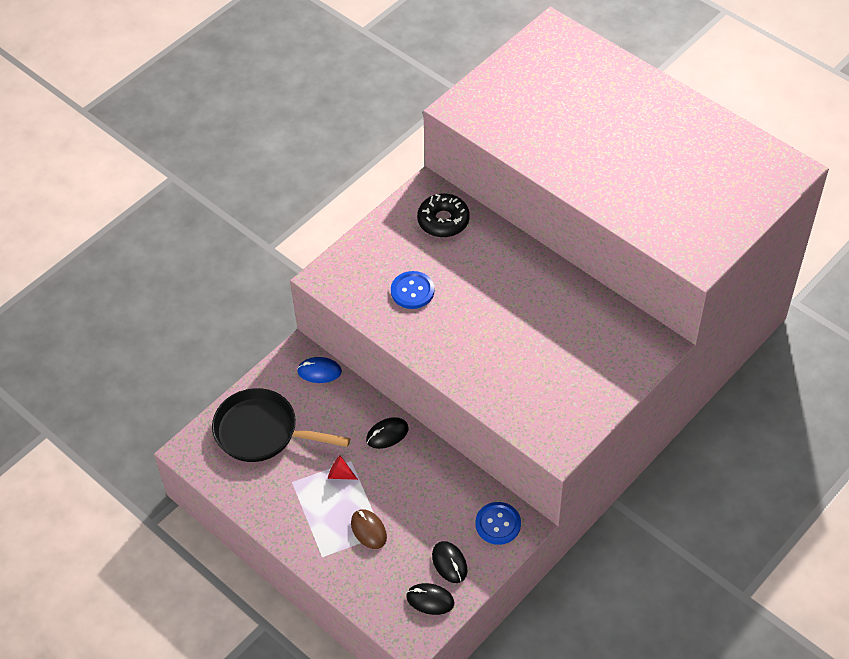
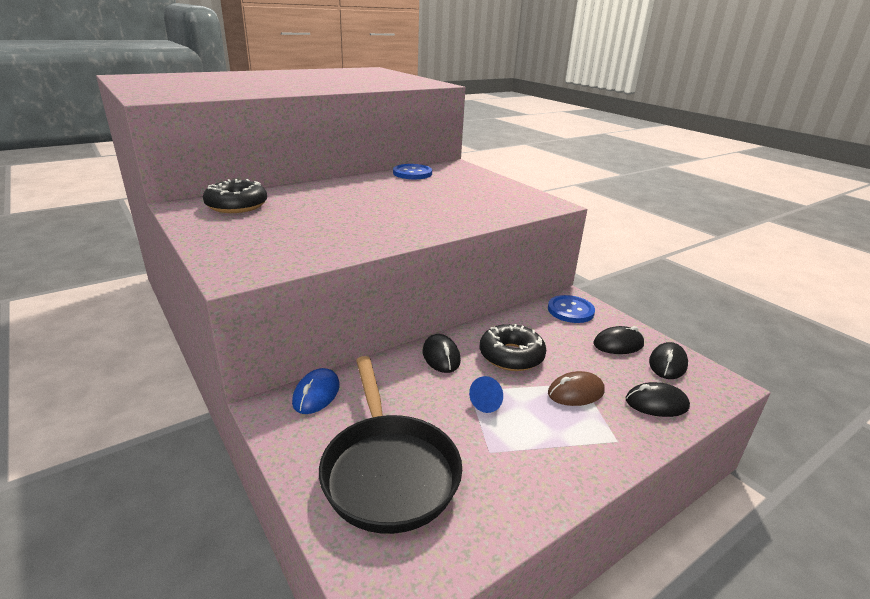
camera: 80 degrees left, 25 degrees down
black pan [212,388,350,462] -> black pan turned 45 degrees counterclockwise [319,356,462,534]
red cone [328,455,358,480] -> blue cone [469,376,503,413]
blue button [391,271,434,309] -> blue button moved to [393,164,432,179]
none -> black donut [480,324,546,371]
none -> black mouse [625,382,690,417]

